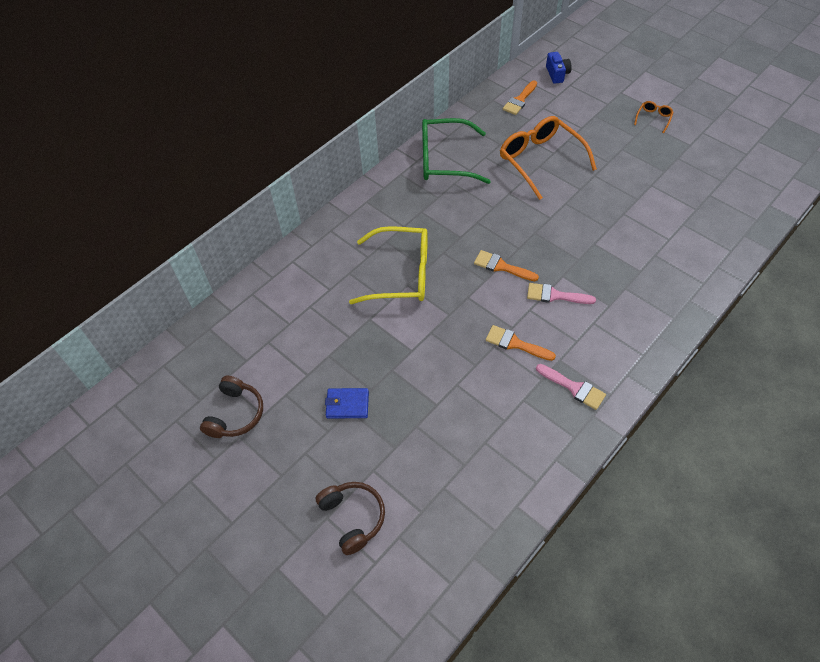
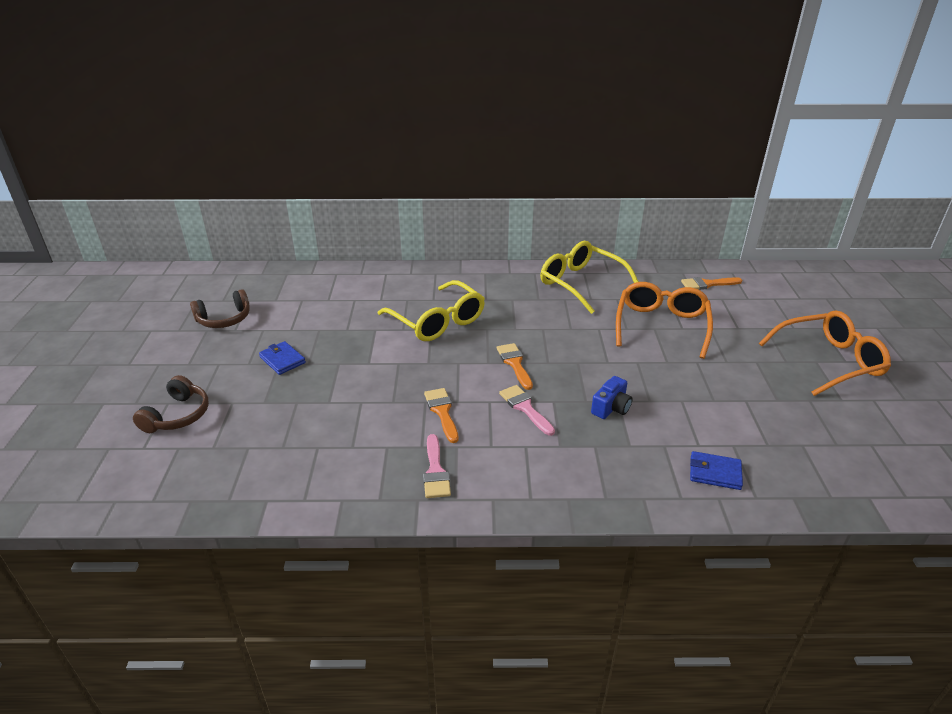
camera: 45 degrees right, 20 degrees down
green glasses [422,118,491,184] -> yellow glasses [540,241,639,314]
blue camera [546,52,572,84] -> blue camera moved to [591,376,632,419]
orange glasses [634,101,674,133] -> orange glasses [759,310,891,396], size x2.31
none -> blue wallet [690,451,743,490]

